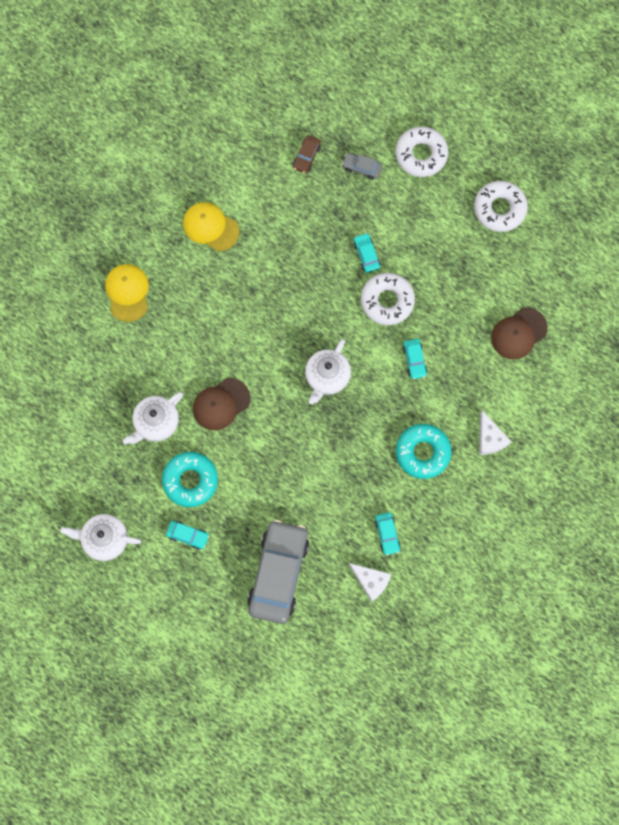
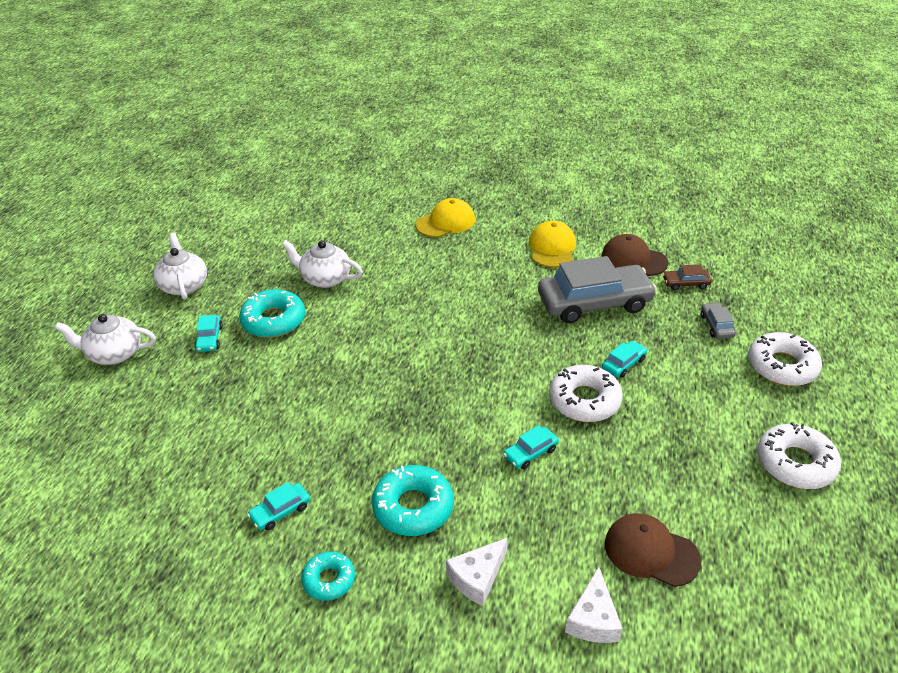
camera: 65 degrees right, 35 degrees down
brown cap [193,378,251,430] -> brown cap moved to [602,234,668,276]
grey car [247,520,309,624] -> grey car moved to [538,256,657,323]
white teapot [305,339,351,404] -> white teapot moved to [55,314,156,365]
white cheese [349,563,391,602] -> white cheese moved to [565,567,623,643]
none -> turquoise donut [301,551,355,601]

